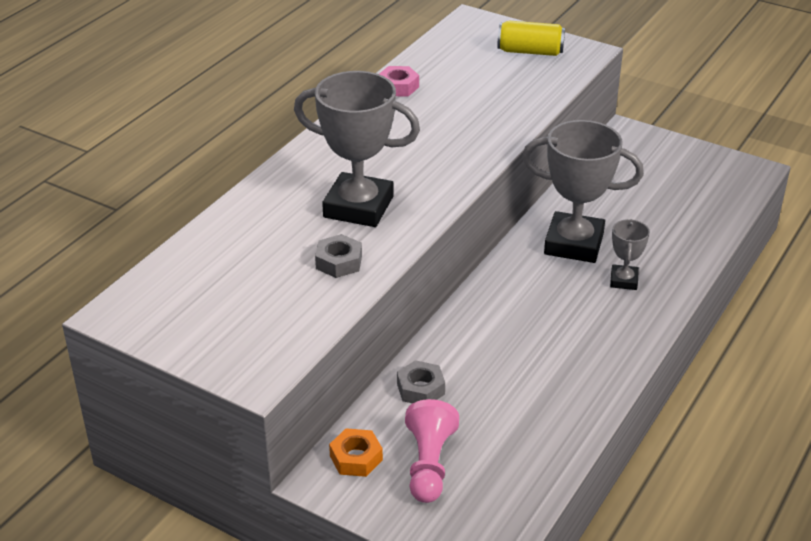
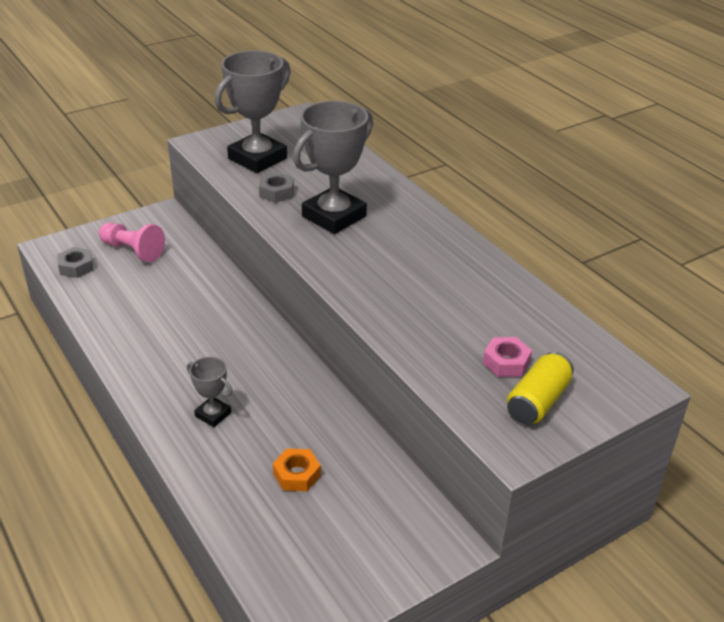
camera: 115 degrees right, 0 degrees up
orange nut [329,428,383,477] -> orange nut moved to [273,448,321,491]
pink nut [379,66,419,96] -> pink nut moved to [483,337,532,377]
grey nut [397,360,445,403] -> grey nut moved to [57,247,94,278]
grey trophy [522,120,644,263] -> grey trophy moved to [215,50,291,173]

